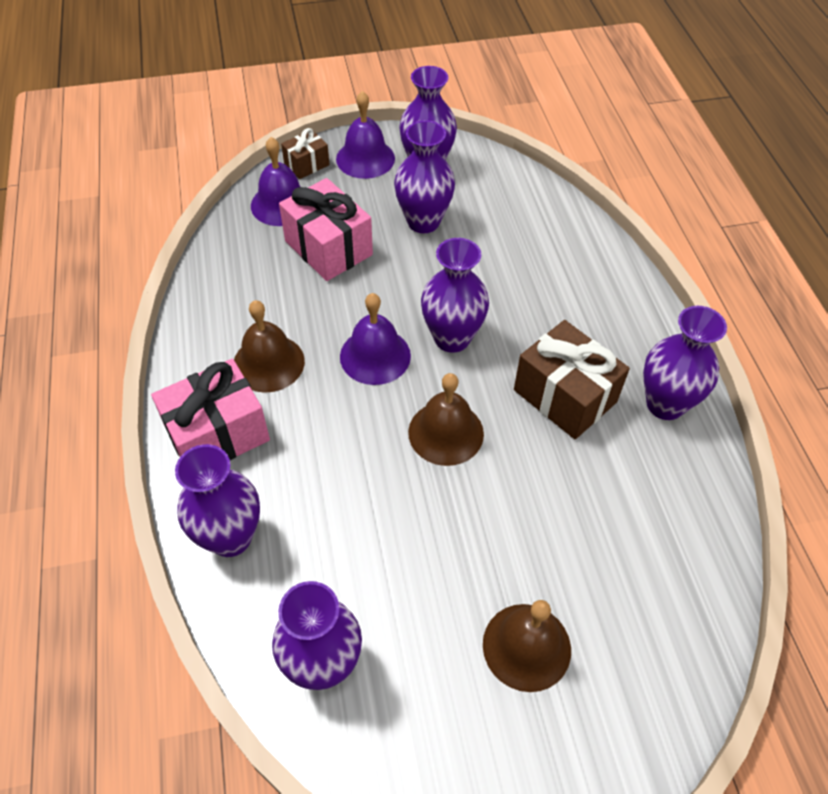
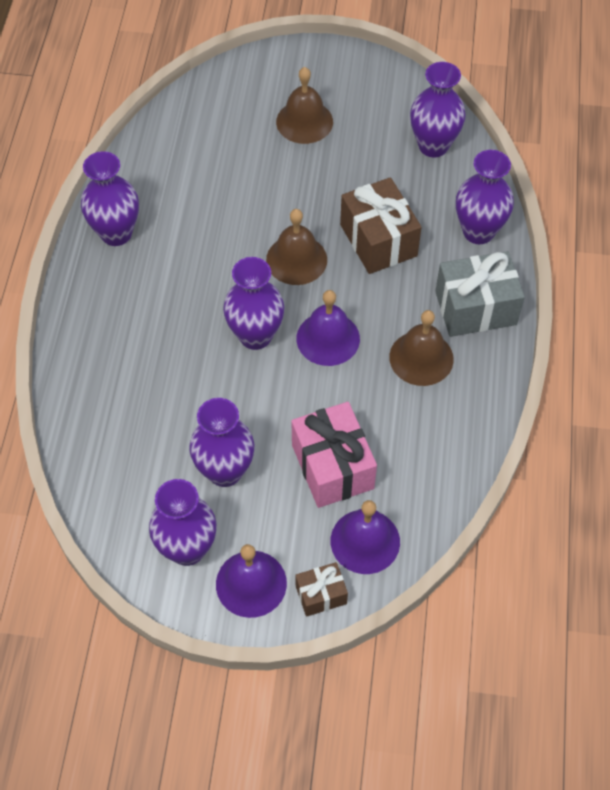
camera: 160 degrees left, 5 degrees up
pink gift [151,359,270,460] -> grey gift [435,251,525,337]
brown gift [514,320,630,439] -> brown gift moved to [340,177,422,274]

